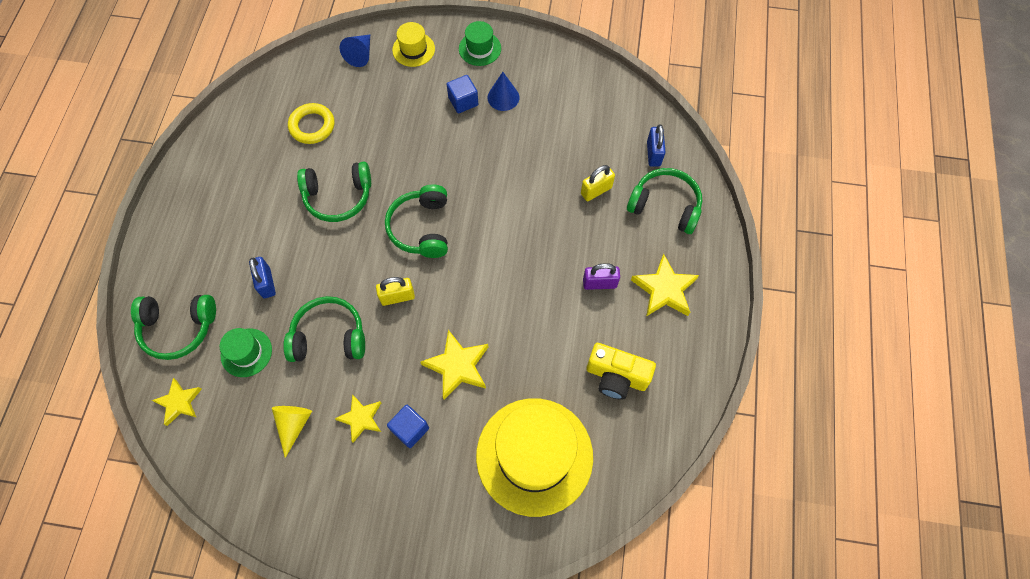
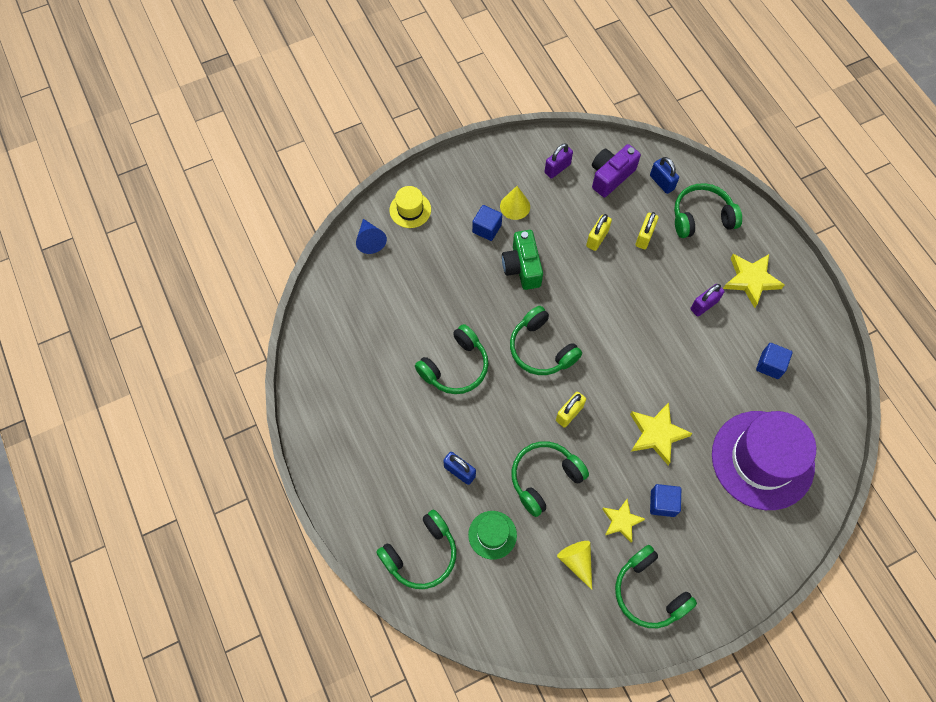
camera: 35 degrees left, 0 degrees up
yellow star [151,378,202,426] -> none
yellow ring [288,103,334,144] -> none
green hat [459,21,501,66] -> none
yellow hat [476,398,593,517] -> purple hat [712,411,816,510]
blue cone [488,72,519,111] -> yellow cone [500,186,530,220]
yellow camera [586,343,656,400] -> blue cube [756,343,793,379]
none -> green camera [502,230,543,290]
none -> purple padlock [545,143,573,179]
none -> yellow padlock [586,214,612,251]
none -> purple camera [592,144,641,197]
none -> green headphones [615,545,697,628]

